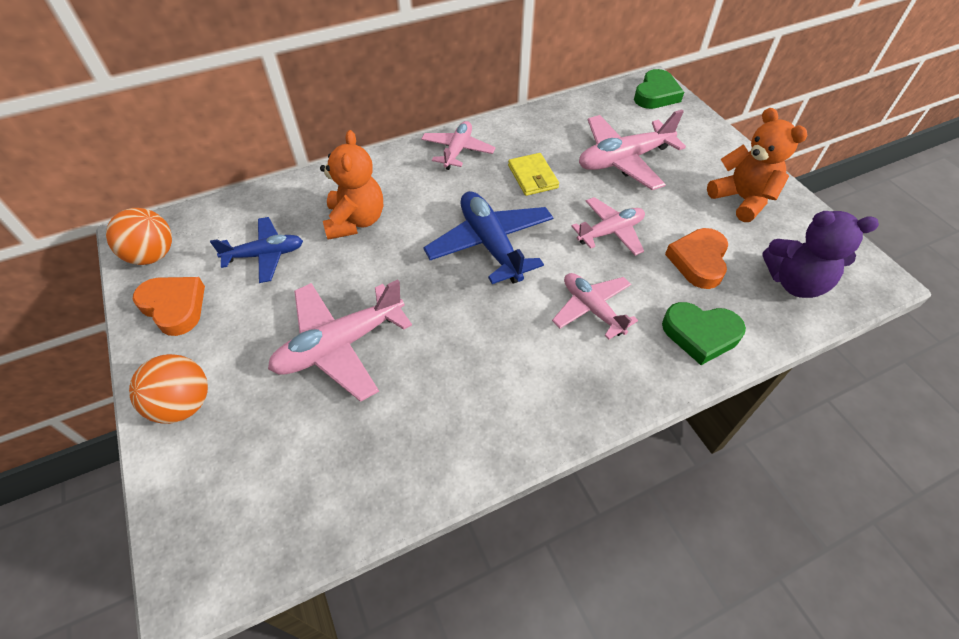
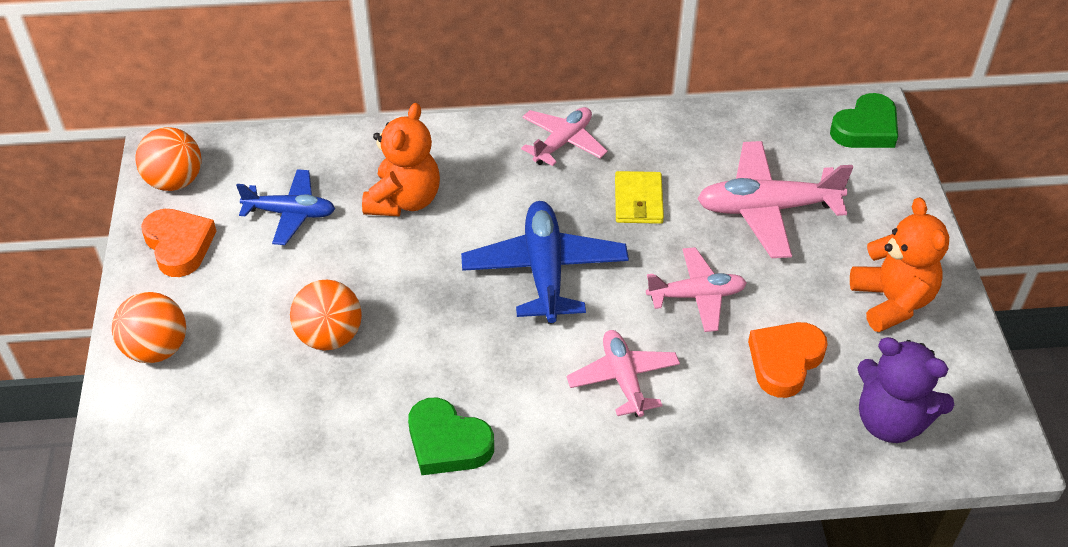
camera: 20 degrees right, 5 degrees down
pink plane [268,279,412,402] -> orange ball [290,280,362,350]
green heart [662,302,746,365] -> green heart moved to [408,397,494,475]

